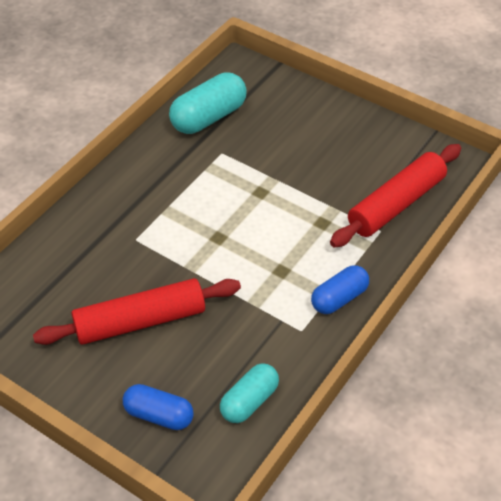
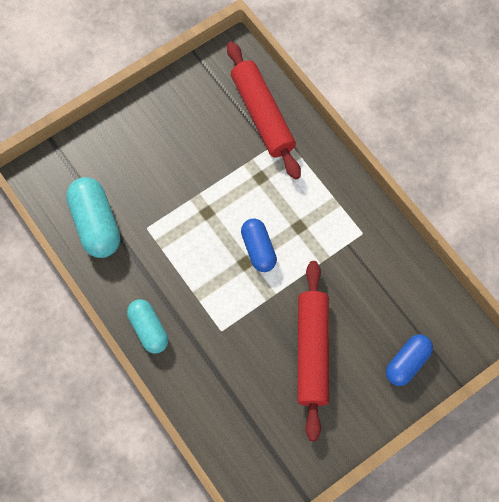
camera: 70 degrees left, 20 degrees up
turquoise capsule [220,363,279,423] -> turquoise capsule moved to [127,299,168,354]
blue capsule [311,265,369,314] -> blue capsule moved to [241,219,277,272]

